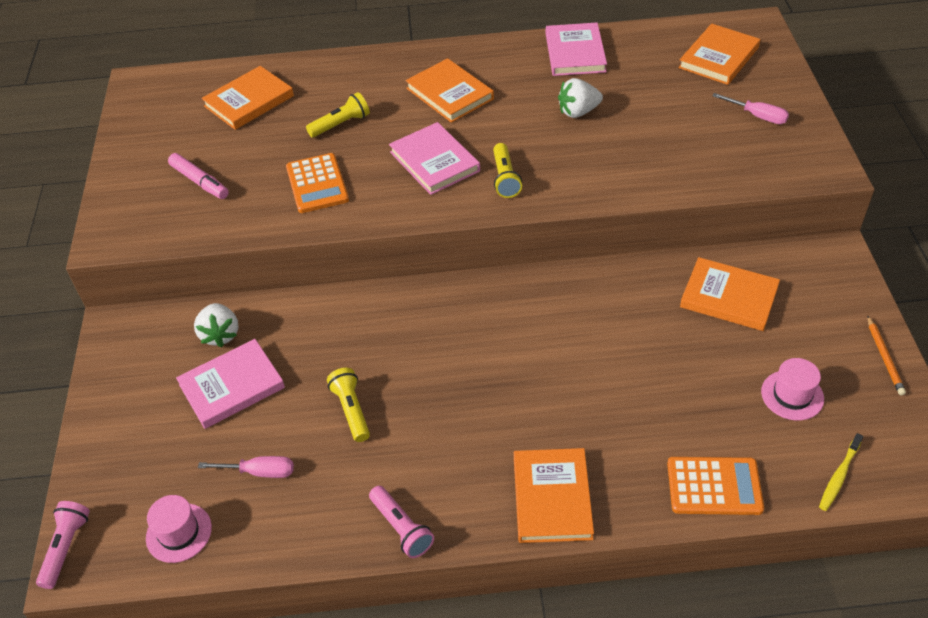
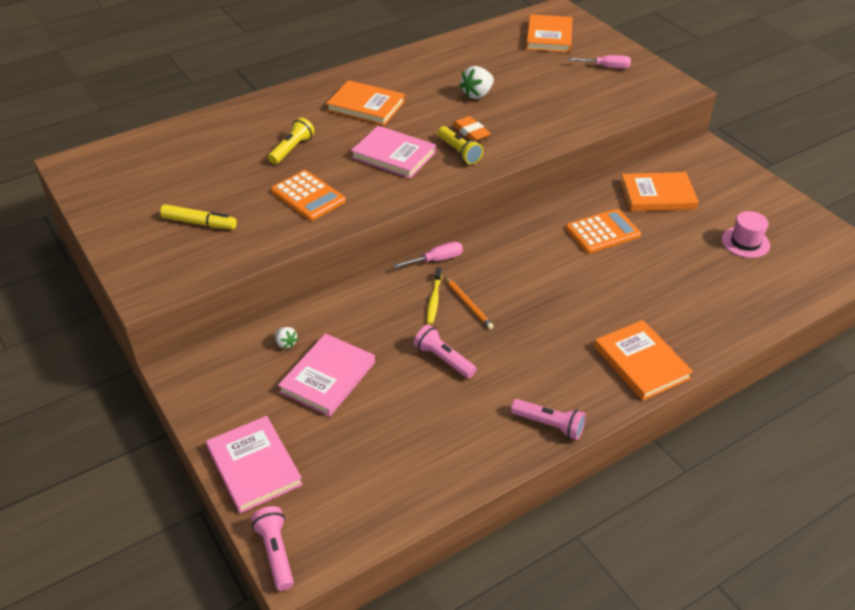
camera: 30 degrees left, 5 degrees down
pink hat [146,495,212,563] -> none
pink marker [168,153,229,199] -> yellow marker [160,204,237,229]
white strawberry [194,303,239,348] -> white strawberry [275,327,298,349], size x0.55
pink screwdriver [198,456,294,478] -> pink screwdriver moved to [393,242,463,268]
orange book [202,66,294,130] -> none
yellow flashlight [327,368,370,442] -> pink flashlight [414,324,477,378]
pink book [546,23,607,76] -> pink book moved to [206,416,303,513]
orange calculator [667,457,764,515] -> orange calculator moved to [566,209,641,253]
yellow toothbrush [819,433,863,511] -> yellow toothbrush moved to [427,268,442,325]
orange pencil [867,315,906,395] -> orange pencil moved to [445,277,494,329]
none -> orange eraser [452,116,491,141]

